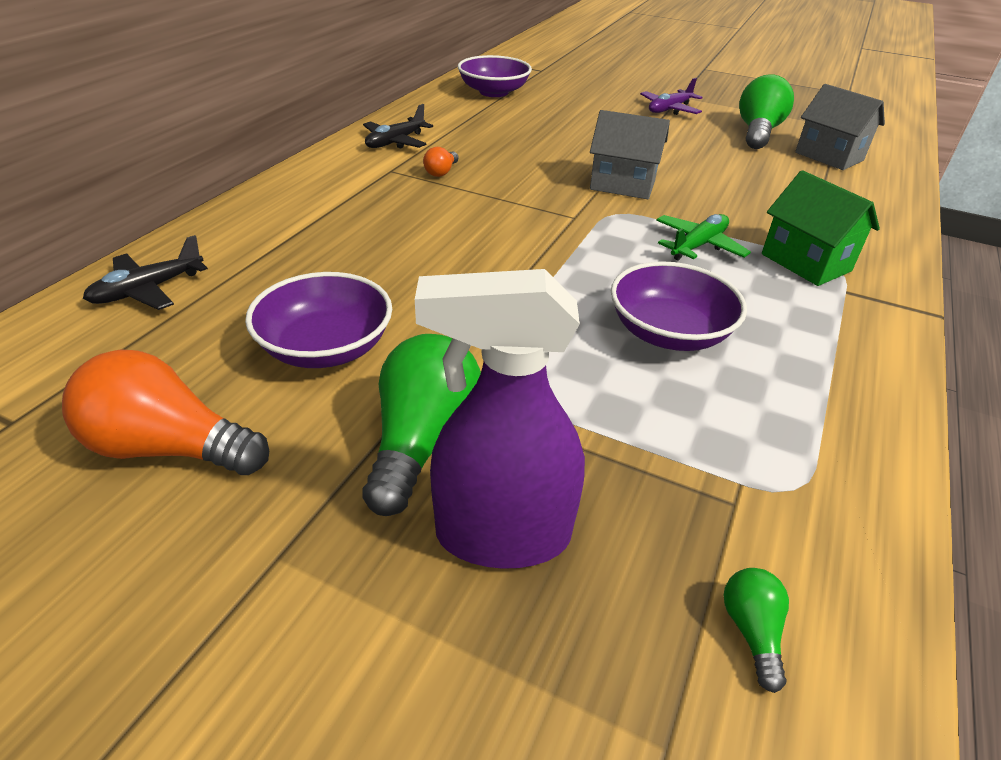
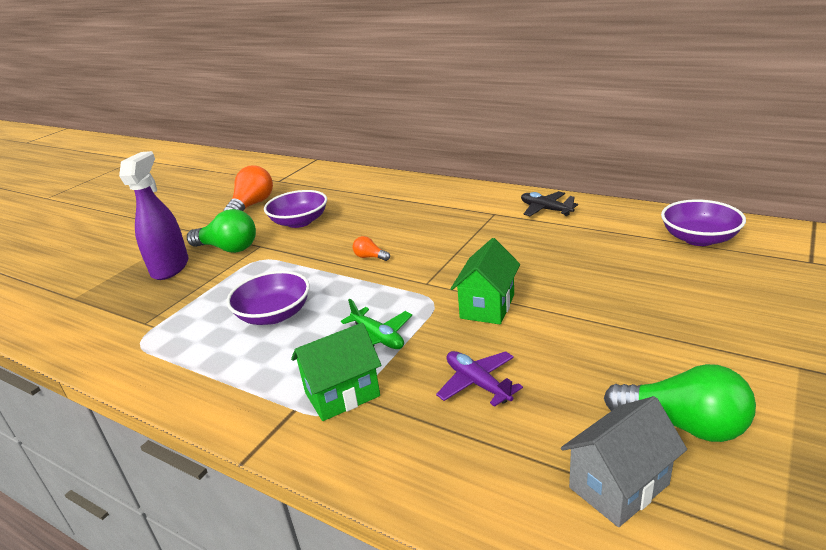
camera: 100 degrees right, 10 degrees down
black plane [83,235,208,310] -> none
orange light bulb [423,147,459,177] -> orange light bulb moved to [353,236,390,261]
grey house [590,110,670,199] -> green house [451,238,520,324]
purple plane [640,78,703,115] -> purple plane moved to [436,351,523,407]
green light bulb [724,568,789,693] -> none

